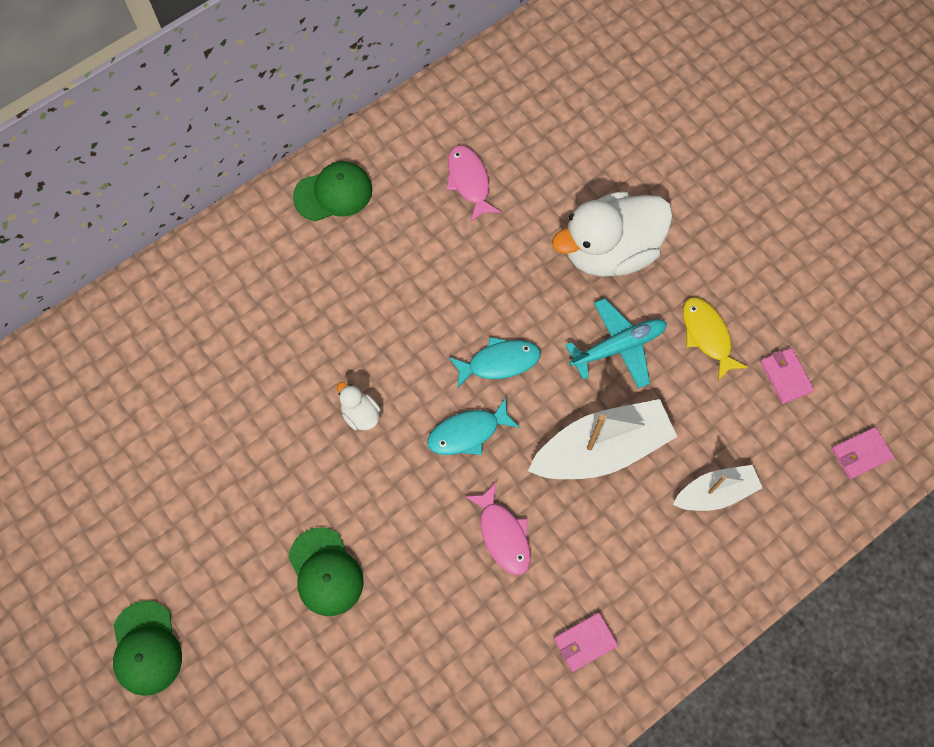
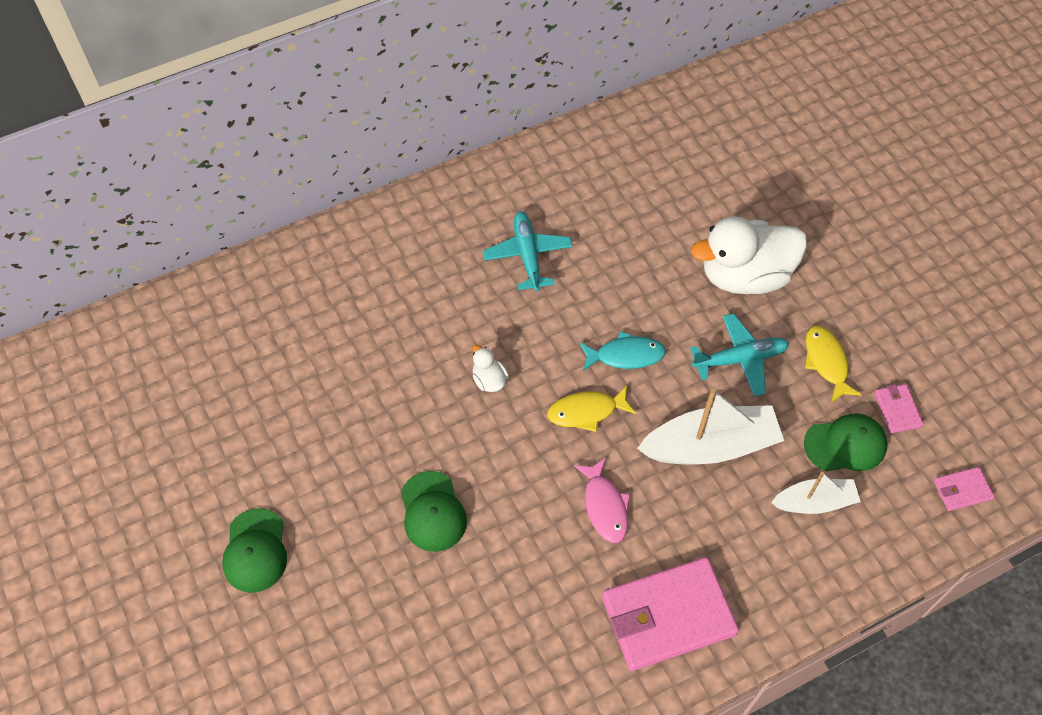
camera: 10 degrees right, 10 degrees down
green cap [293,161,372,221] -> green cap moved to [804,414,887,471]
turquoise fish [427,398,520,455] -> yellow fish [547,386,636,432]
pink fish [447,145,501,222] -> none
pink wallet [554,612,618,672] -> pink wallet [602,557,739,671], size x2.23
none -> turquoise plane [483,211,573,292]

